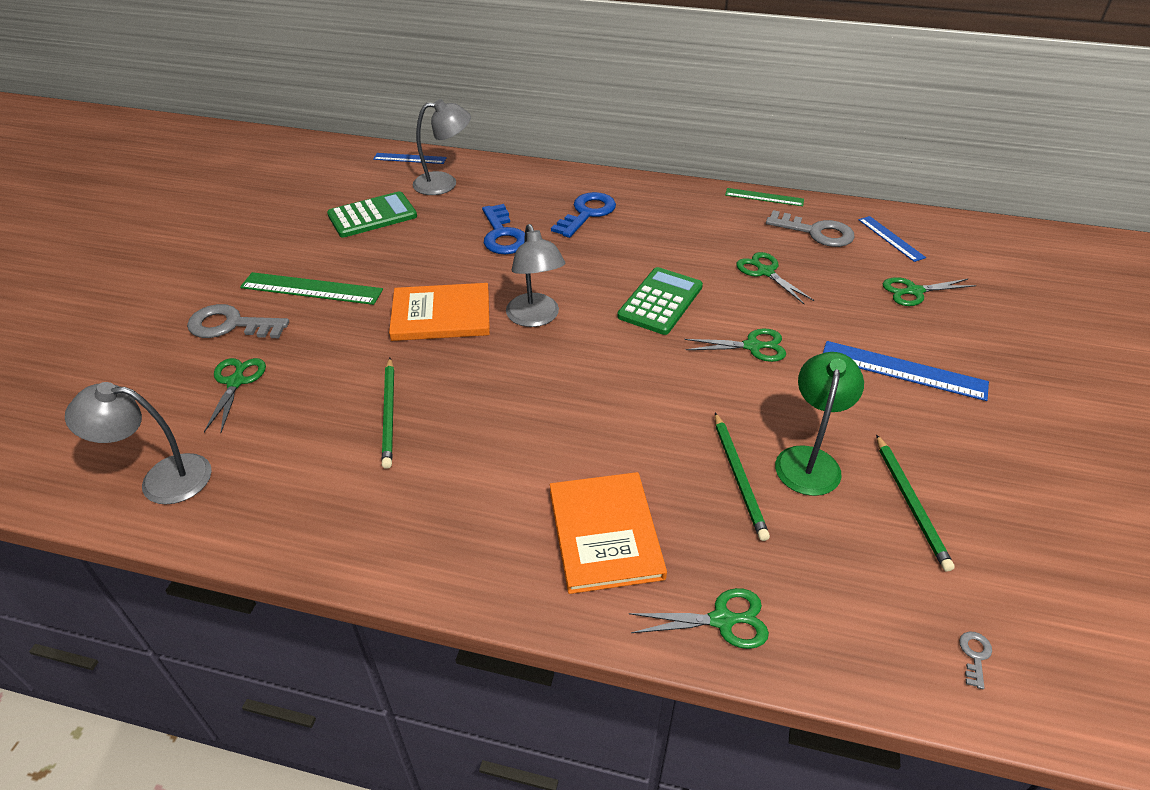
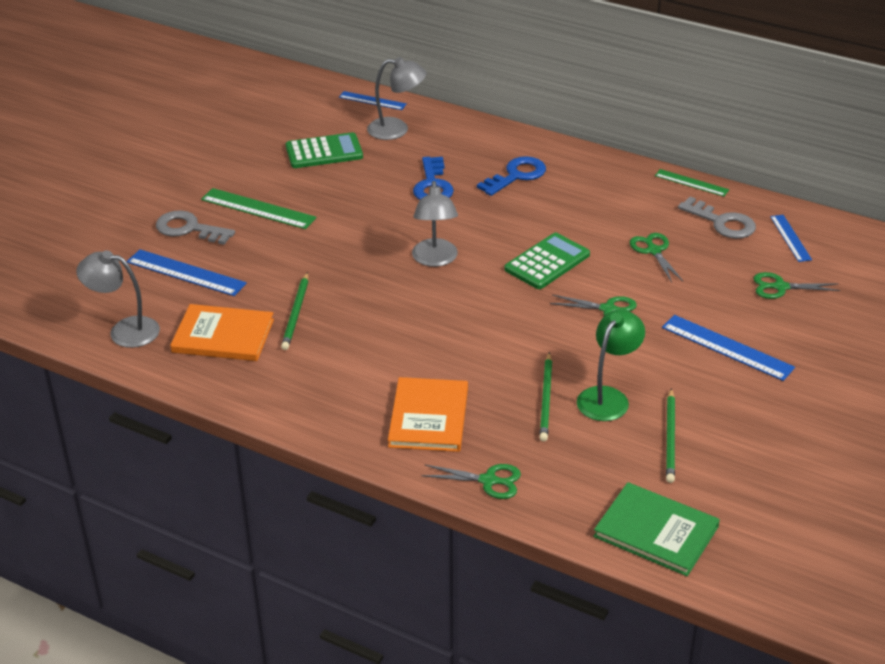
camera: 15 degrees right, 5 degrees down
green scissors [204,358,266,432] -> blue ruler [127,249,247,296]
orange book [389,283,490,341] -> orange book moved to [170,304,274,361]
grey key [959,631,992,689] -> green book [593,482,720,576]

